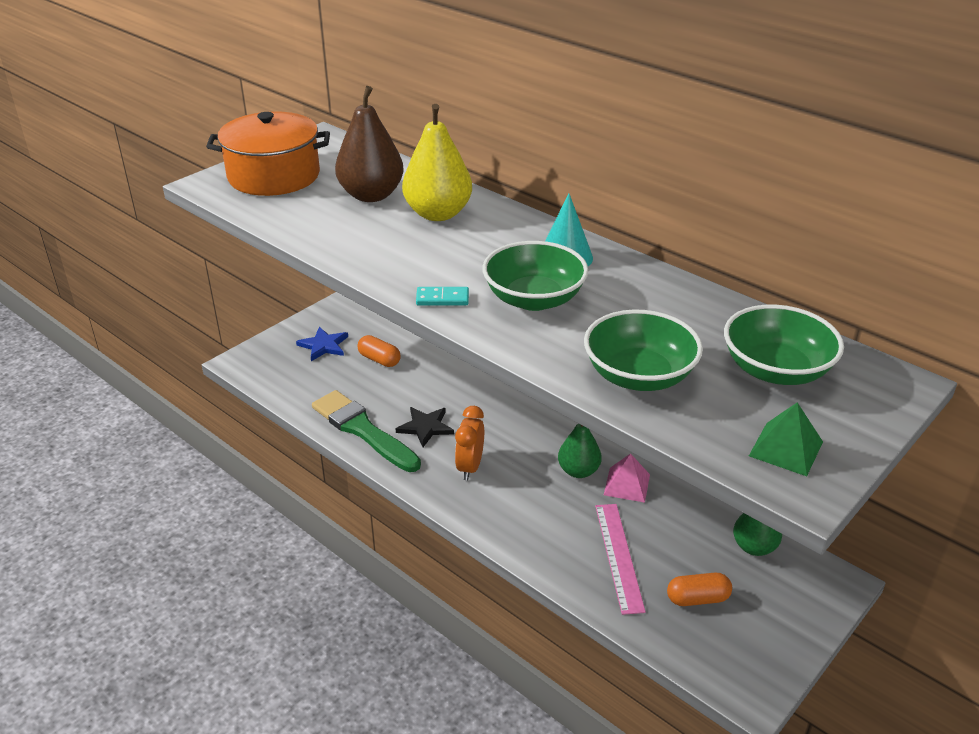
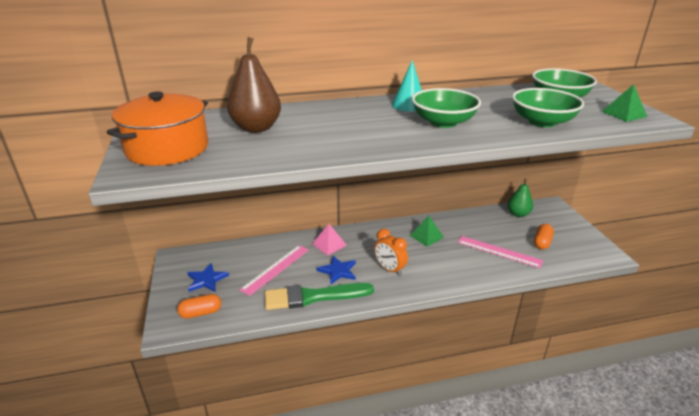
camera: 55 degrees left, 5 degrees down
orange capsule [358,335,401,367] -> orange capsule moved to [177,294,221,319]
black star [396,407,454,447] -> blue star [317,256,356,284]
yellow pear [402,104,472,221] -> none
turquoise domino [416,287,469,305] -> none
green pear [558,423,602,478] -> green pyramid [409,216,444,247]
pink pyramid [604,453,650,503] -> pink pyramid moved to [312,224,347,256]
none -> pink ruler [239,245,309,296]

